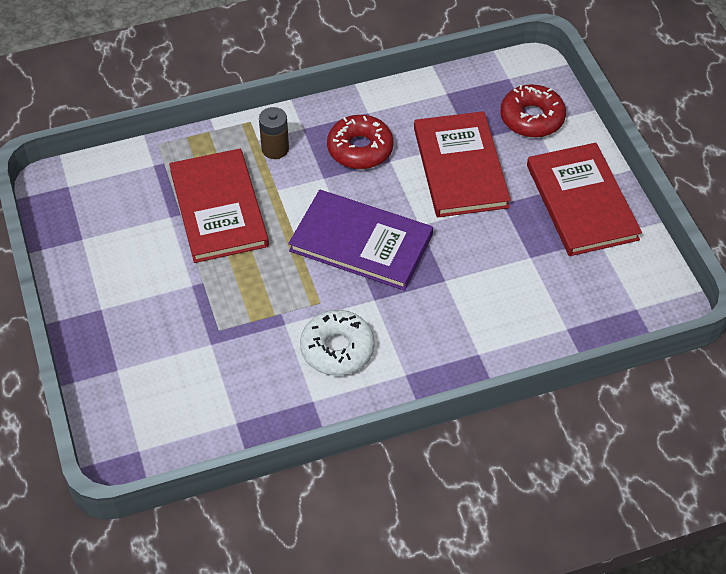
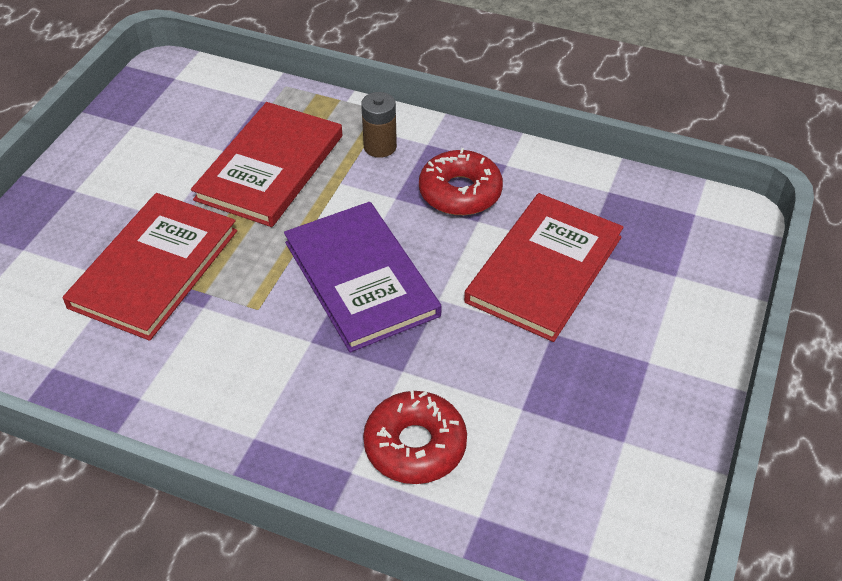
camera: 40 degrees right, 5 degrees down
white donut [300,310,375,376] -> none
red donut [500,84,566,138] -> red donut moved to [363,391,467,484]
red book [527,143,642,256] -> red book moved to [63,193,237,341]

